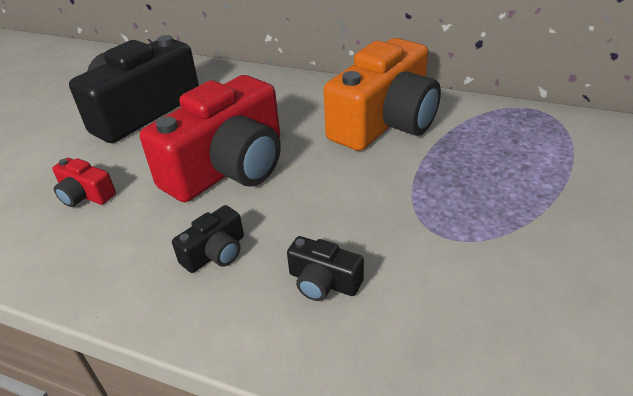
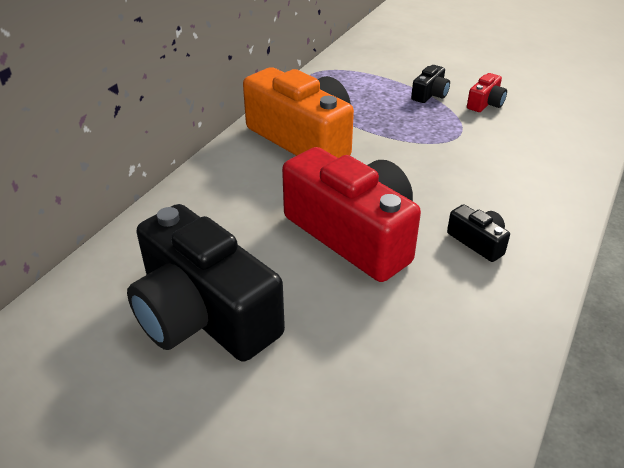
camera: 85 degrees left, 0 degrees up
red camera [52,158,116,207] -> red camera moved to [467,73,507,112]
black camera [287,236,364,301] -> black camera moved to [411,65,450,103]

